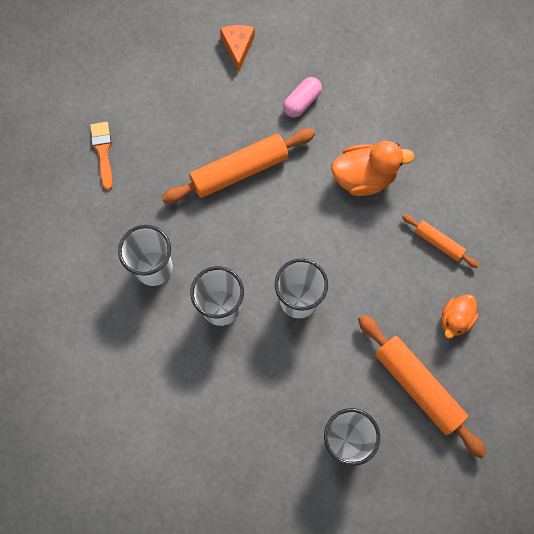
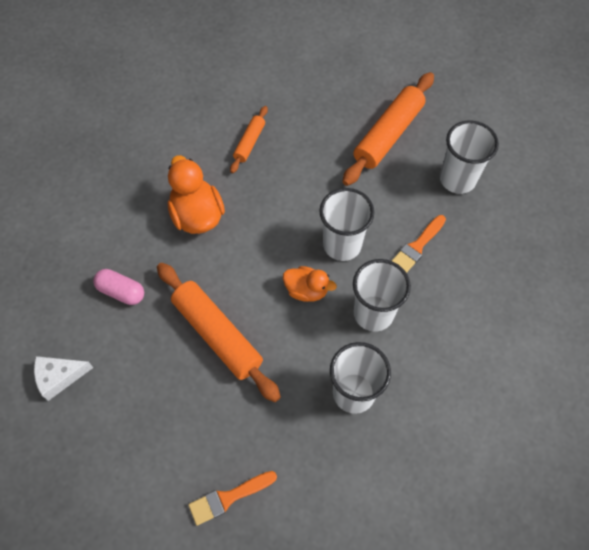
camera: 105 degrees left, 10 degrees down
orange cheese [220,25,255,71] -> white cheese [34,356,94,401]
orange duck [441,294,479,339] -> orange duck moved to [283,266,337,302]
none -> orange brush [392,215,446,273]

